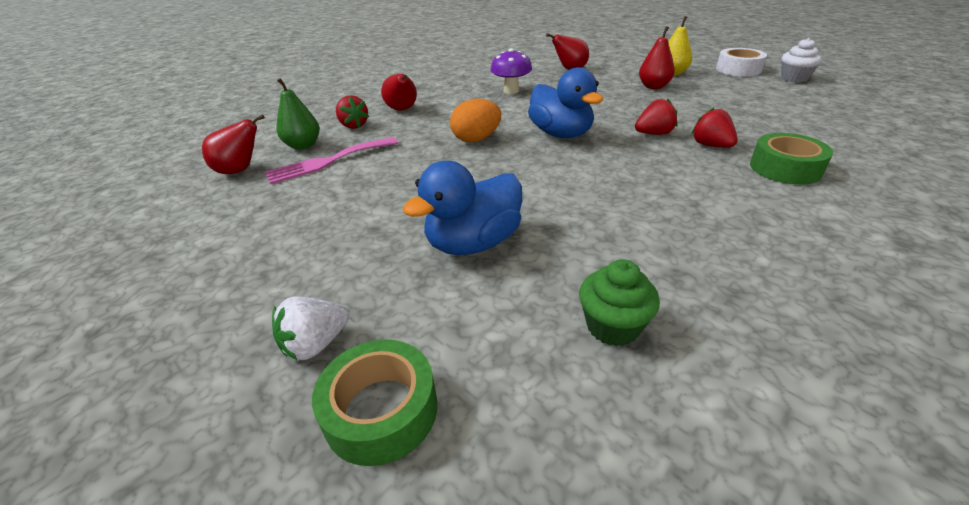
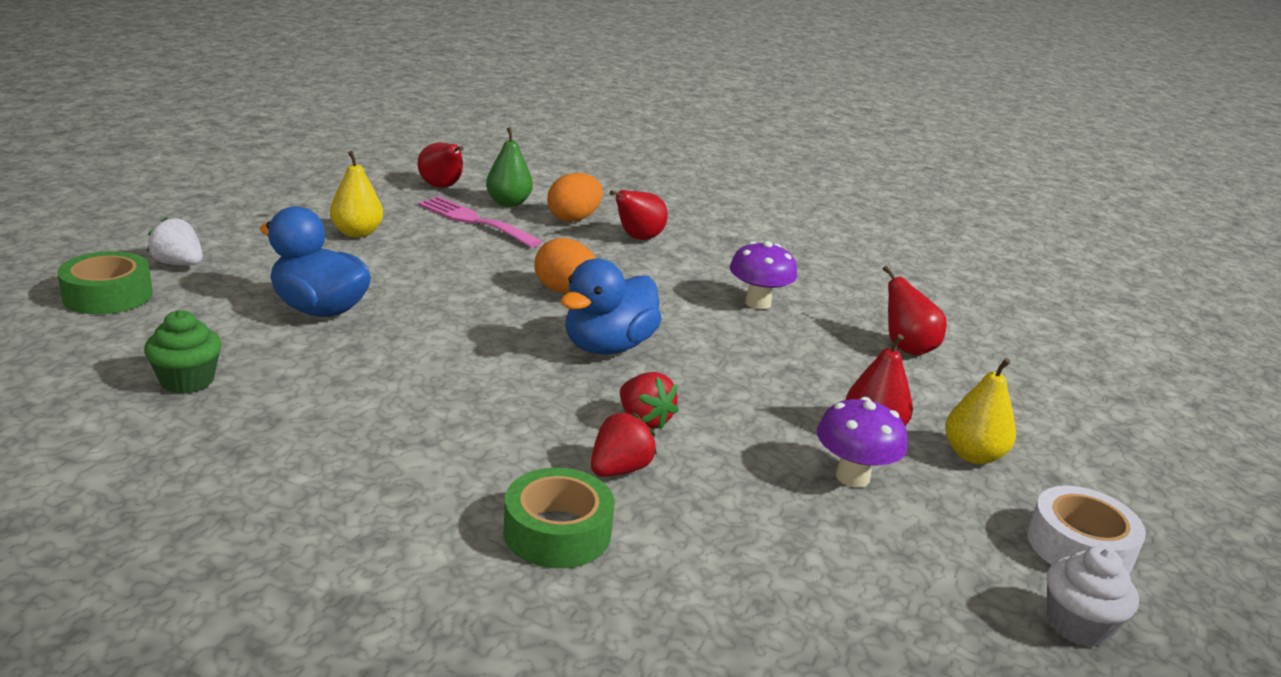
camera: 65 degrees right, 10 degrees down
red strawberry [336,95,369,129] -> orange egg [547,173,603,222]
none -> yellow pear [330,151,383,238]
none -> purple mushroom [817,397,908,488]

